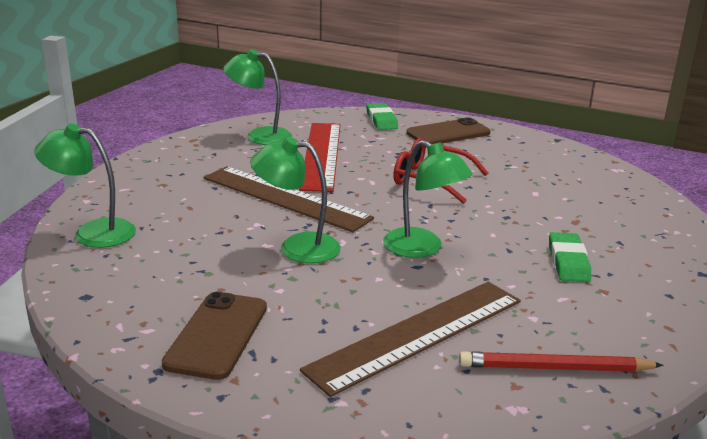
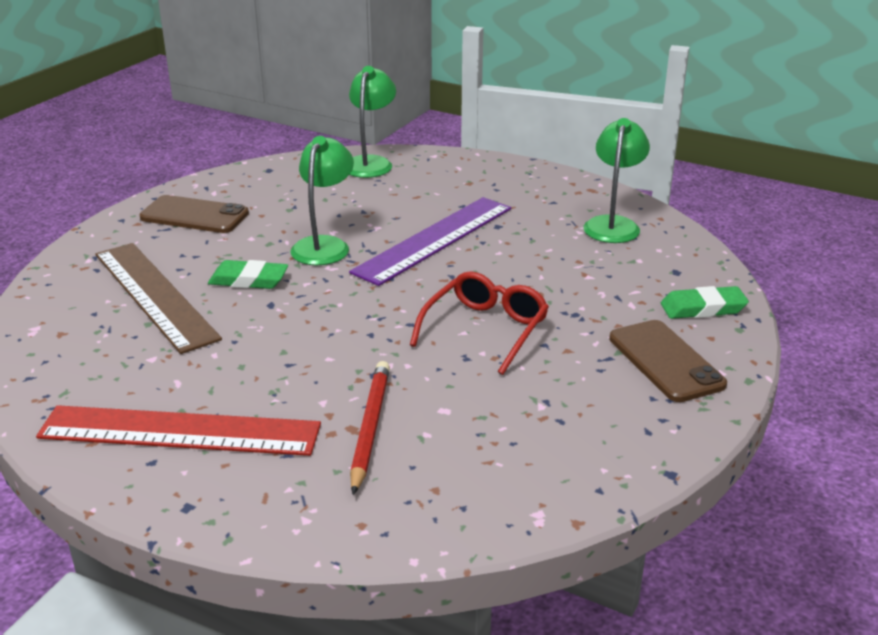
camera: 95 degrees right, 5 degrees up
brown ruler [204,166,374,232] -> purple ruler [349,197,511,286]
red ruler [299,123,340,192] -> red ruler moved to [36,405,321,456]
green lamp [383,140,473,258] -> none
red pencil [459,351,664,372] -> red pencil moved to [350,361,390,495]
green eraser [549,232,591,282] -> green eraser moved to [208,260,288,289]

